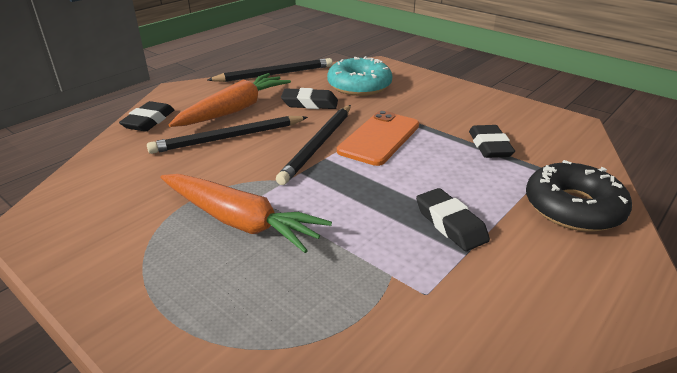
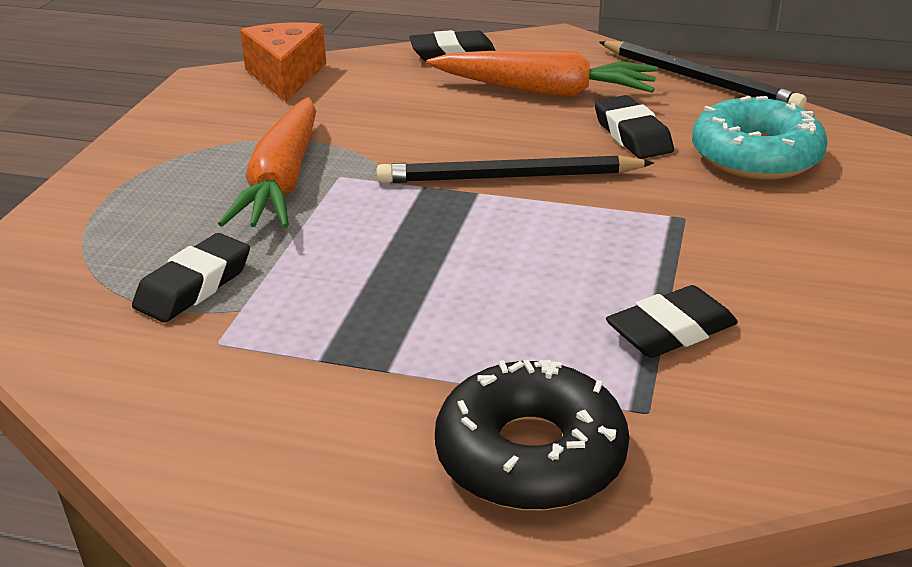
camera: 65 degrees right, 0 degrees up
black pencil [147,116,308,154] -> none
orange phone [337,111,419,166] -> none
black eraser [416,188,490,251] -> black eraser moved to [132,233,250,322]
none -> orange cheese [240,22,326,102]

